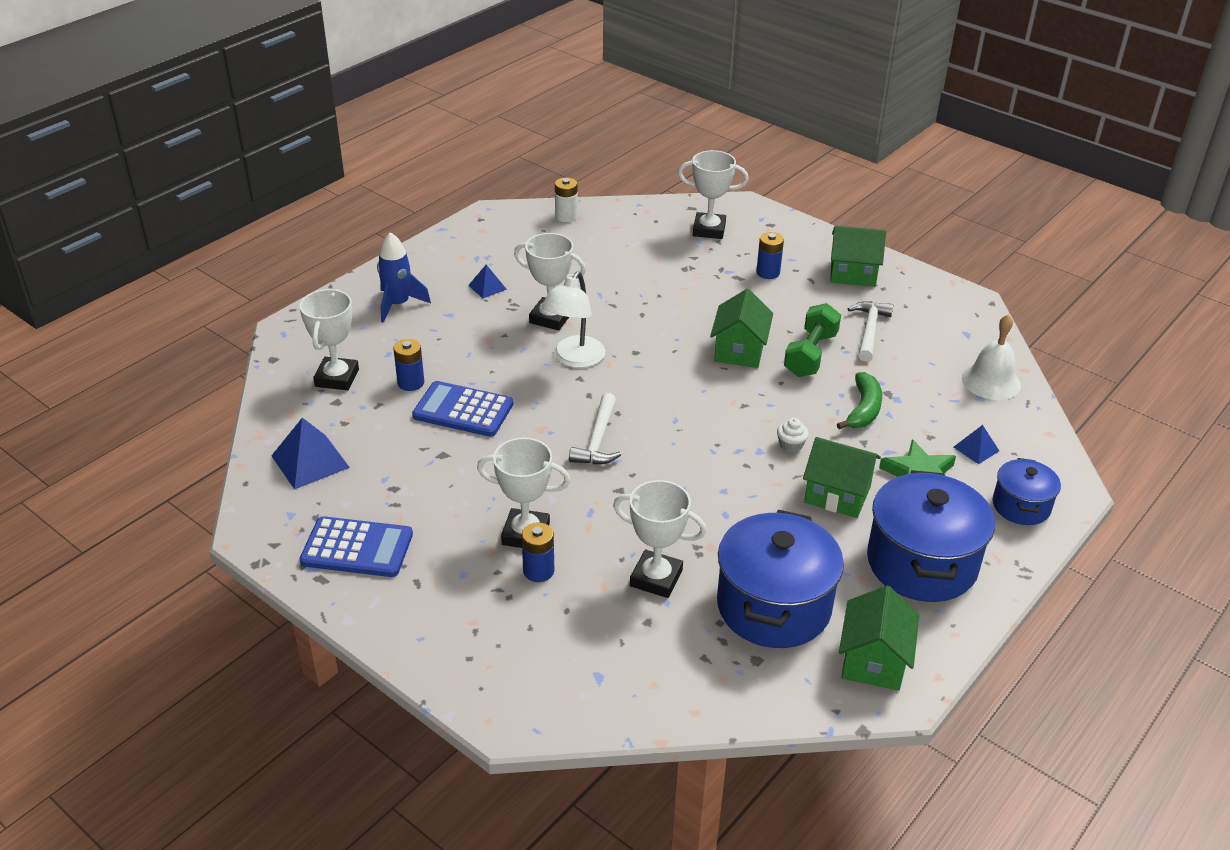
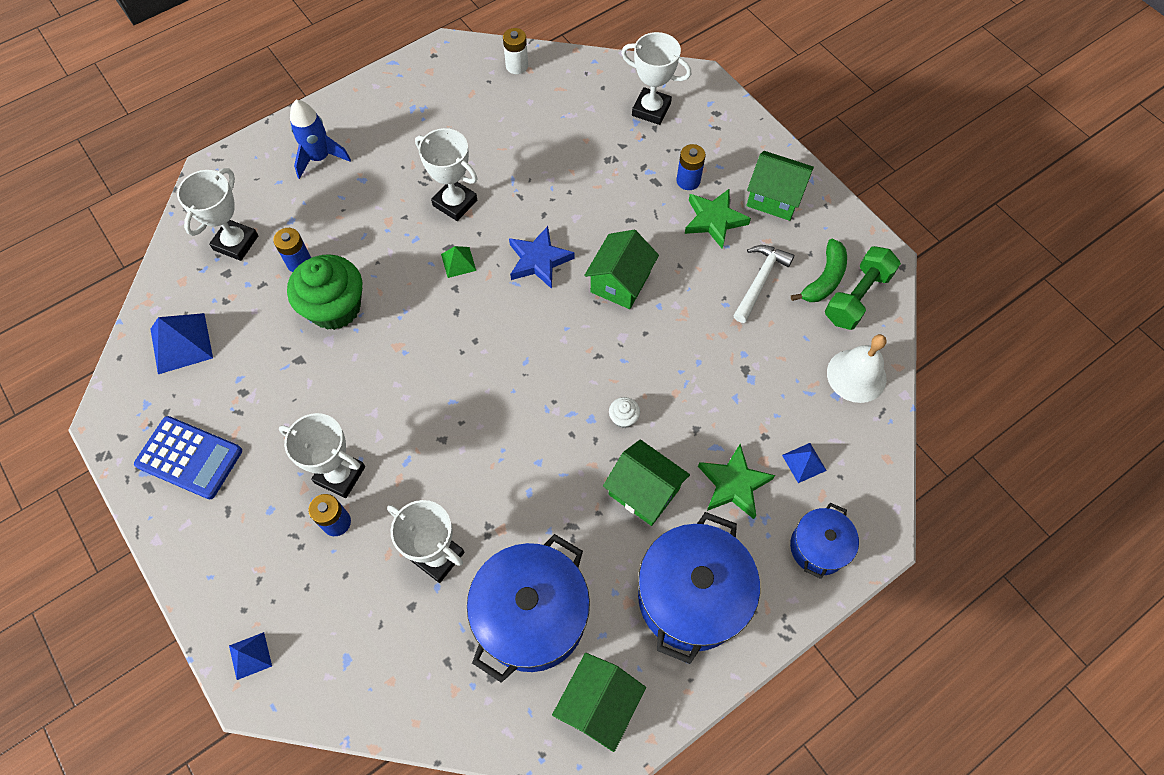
camera: 15 degrees right, 25 degrees up
blue calculator [412,381,513,437] -> green cupcake [287,254,362,330]
blue pyramid [468,265,507,298] -> blue pyramid moved to [229,632,272,680]
white lamp [541,272,605,368] -> green pyramid [441,246,476,278]
white hammer [569,393,621,465] -> none
green dumbbell [784,303,841,377] -> green dumbbell moved to [825,246,901,330]
green banana [837,372,882,429] -> green banana moved to [791,239,847,302]
none -> blue star [509,226,574,289]
none -> green star [685,189,751,249]

